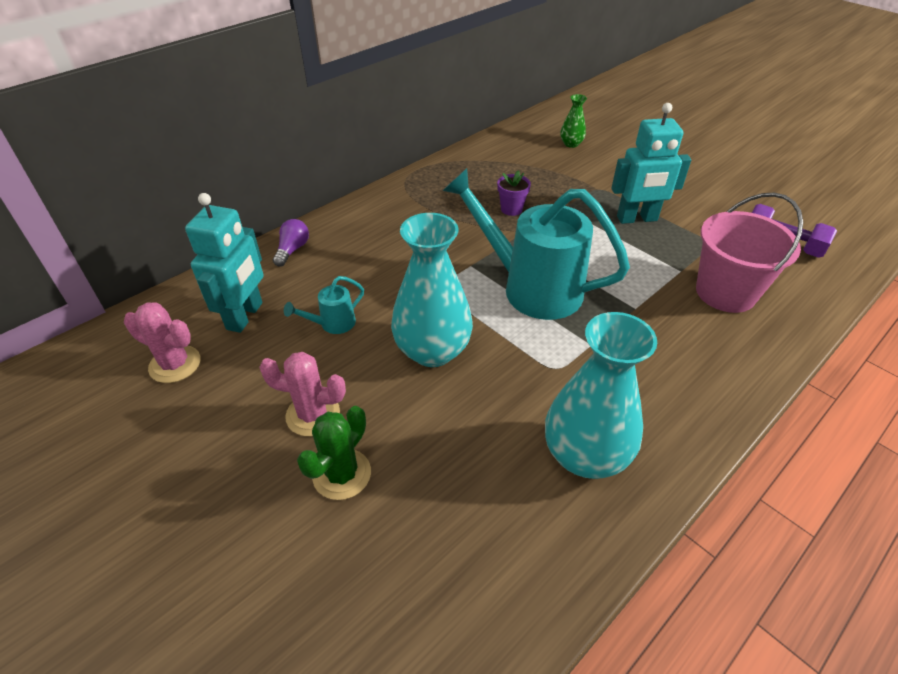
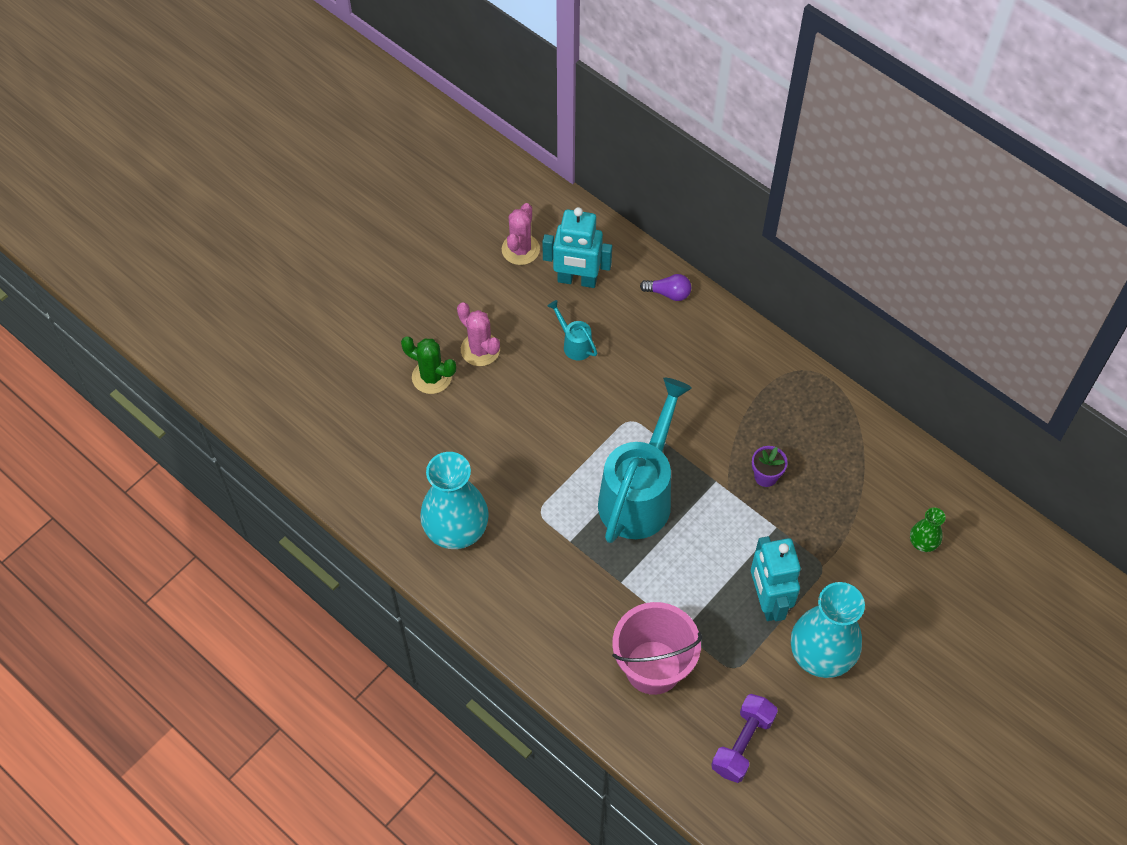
camera: 85 degrees right, 15 degrees up
pink cactus [259,352,346,436] -> pink cactus turned 45 degrees counterclockwise [457,302,500,366]
turquoise vase [391,213,473,367] -> turquoise vase moved to [791,582,865,678]

